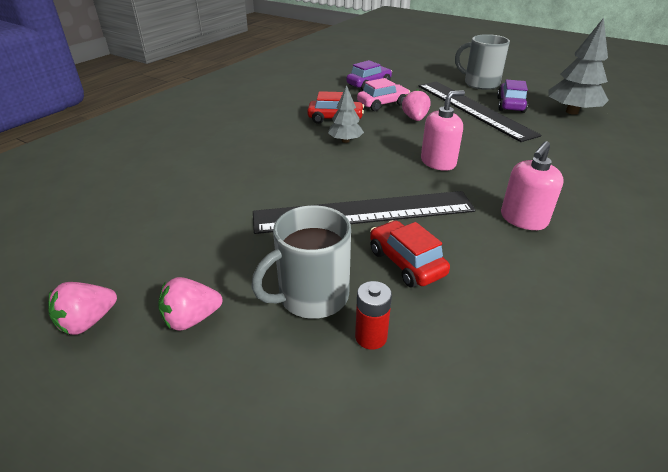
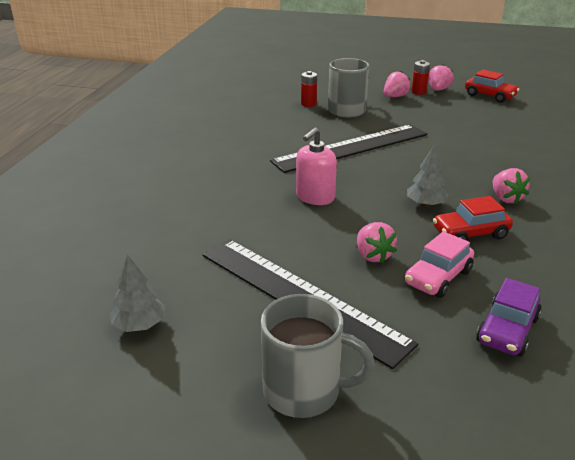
camera: 160 degrees right, 5 degrees down
red car [370,220,450,288] -> red car moved to [465,69,519,103]
purple car [497,80,528,113] -> none
pink soap dispenser [501,141,564,230] -> none
grey tree [549,18,609,115] -> grey tree [109,254,166,332], size x0.58
none -> red battery [411,60,430,95]
none -> pink strawberry [493,168,530,204]

